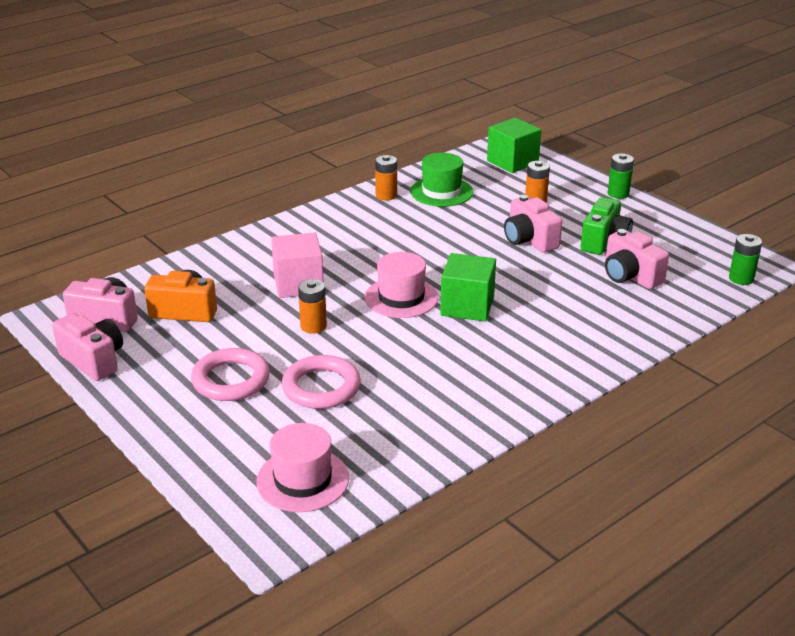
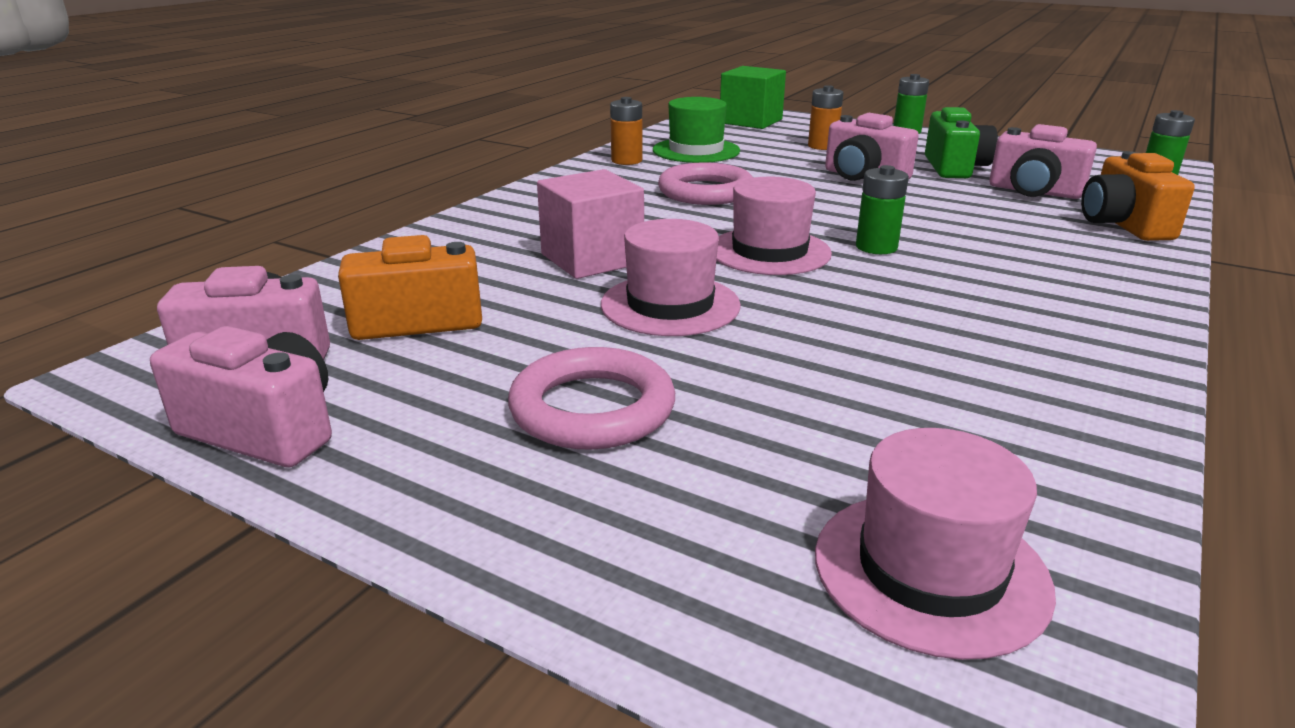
camera: 20 degrees left, 5 degrees down
pink ring [282,355,361,409] -> pink ring moved to [658,162,753,205]
orange battery [298,279,327,334] -> pink hat [601,219,741,336]
green cube [440,253,496,321] -> green battery [856,165,909,254]
none -> orange camera [1081,151,1195,241]

